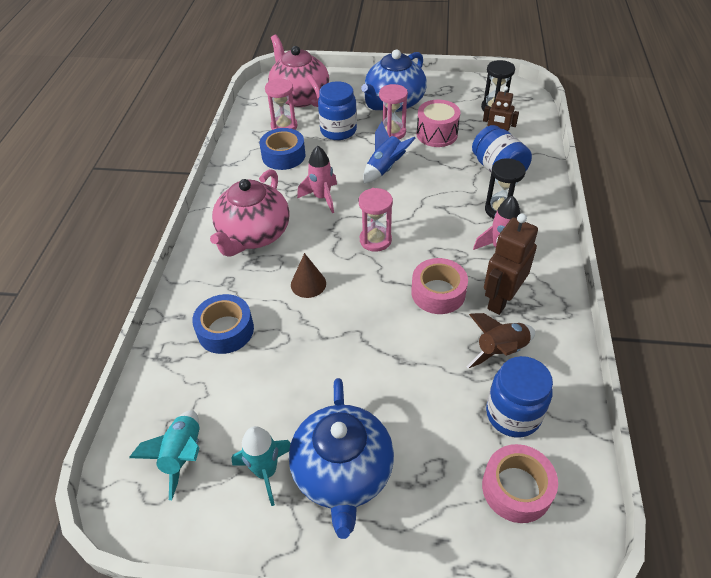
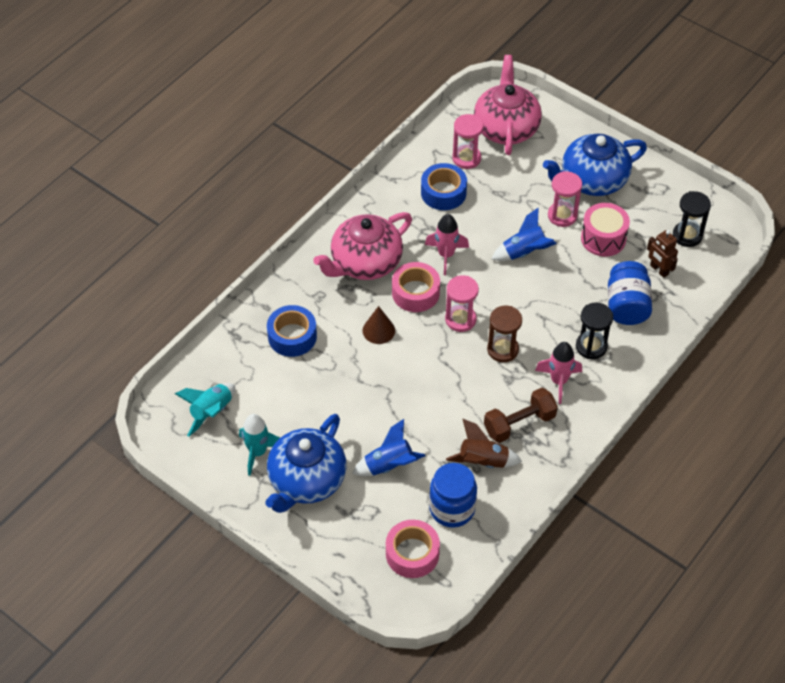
camera: 30 degrees right, 5 degrees up
blue jar [318,81,357,140] -> none
pink tape [411,258,468,314] -> pink tape moved to [392,262,440,312]
brown robot [484,214,538,315] -> brown dumbbell [484,388,558,443]
none -> blue rocket [352,419,425,476]
none -> brown hourglass [487,306,522,362]

